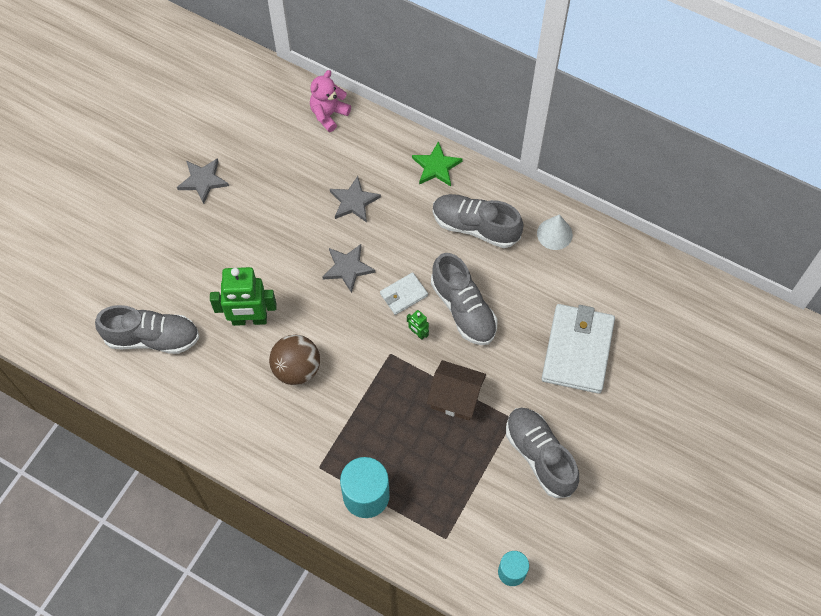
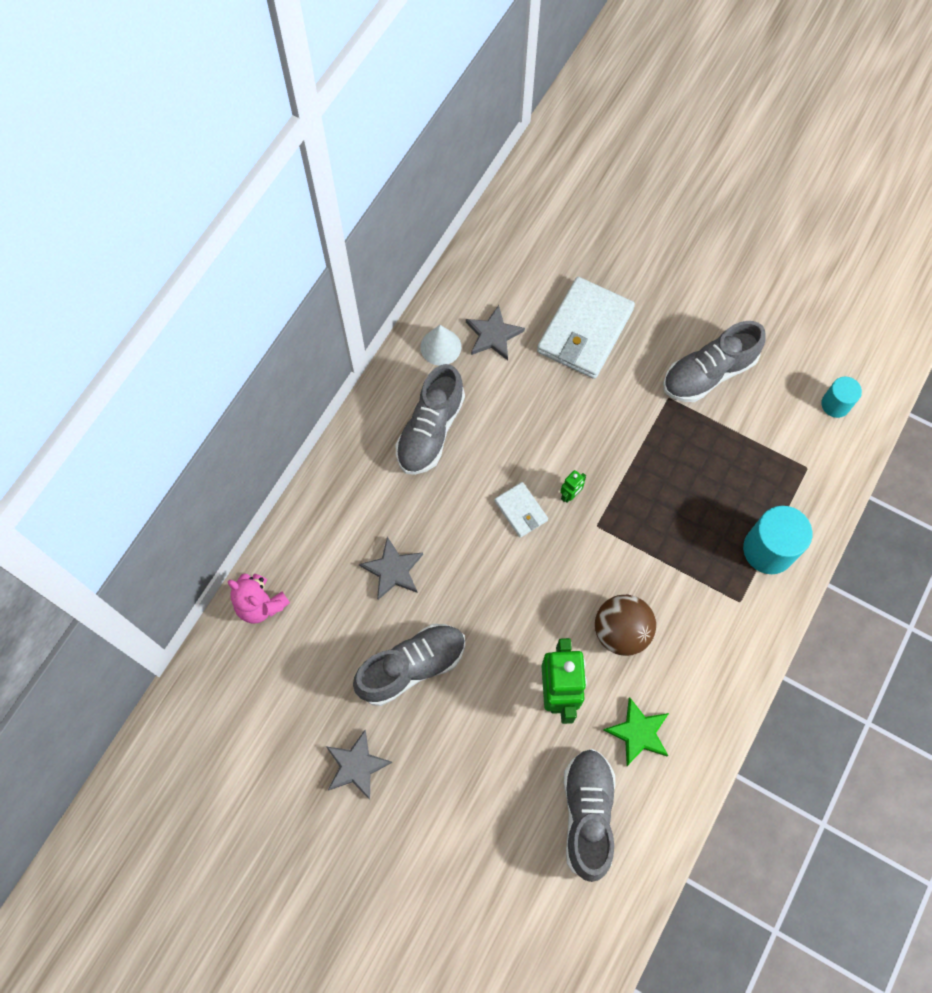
camera: 90 degrees left, 5 degrees up
grey star [322,244,375,293] -> grey star moved to [466,305,525,360]
green star [412,141,463,186] -> green star moved to [604,697,669,766]
brown house [427,360,486,420] -> none
grey shoe [431,253,497,345] -> grey shoe moved to [353,624,465,706]
white wallet [541,304,615,394] -> white wallet turned 75 degrees counterclockwise [537,277,635,379]

